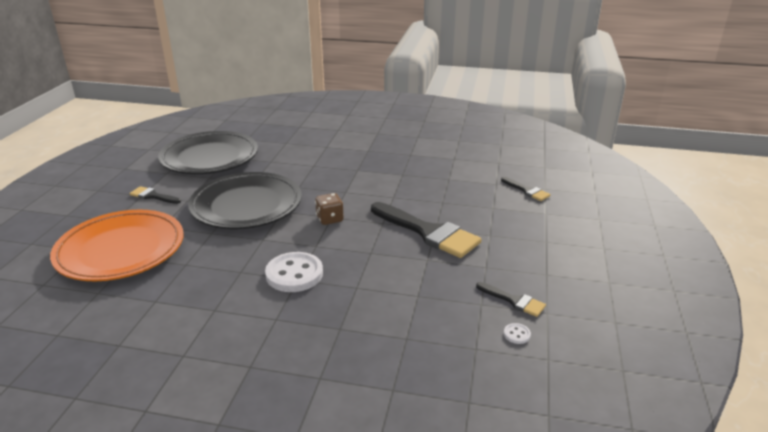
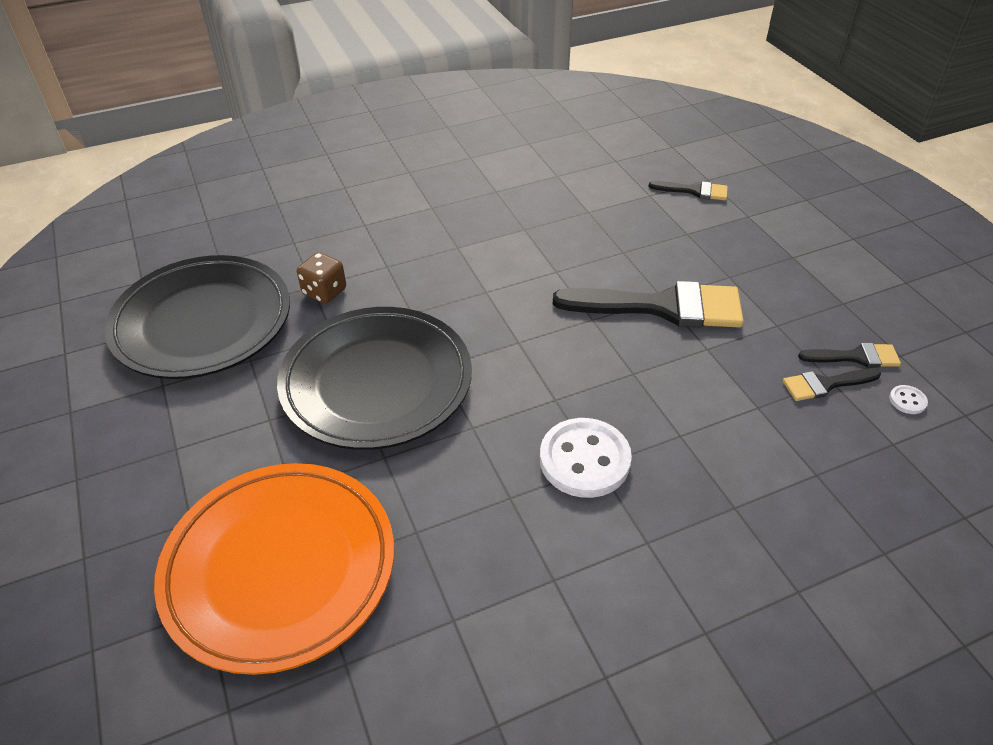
camera: 35 degrees left, 15 degrees up
black brush [129,186,181,204] -> black brush moved to [783,369,881,401]
brown dice [315,193,344,225] -> brown dice moved to [297,252,346,304]

